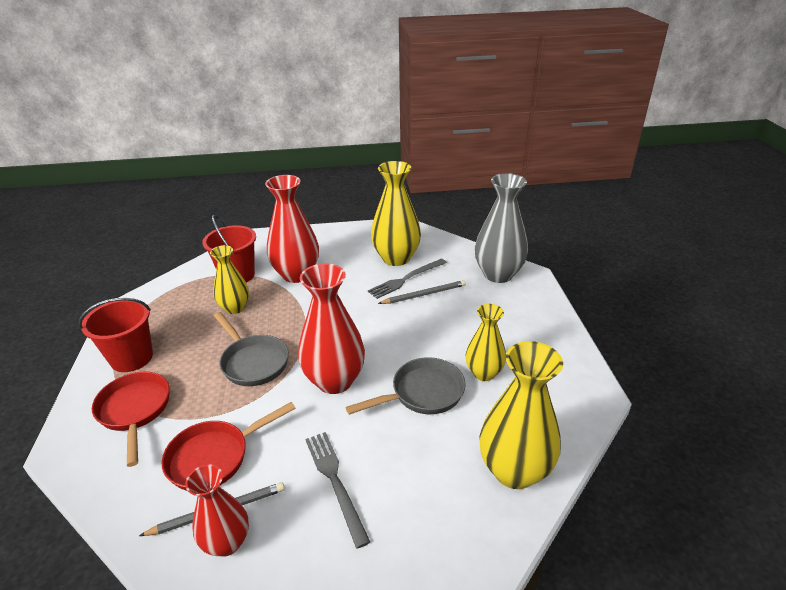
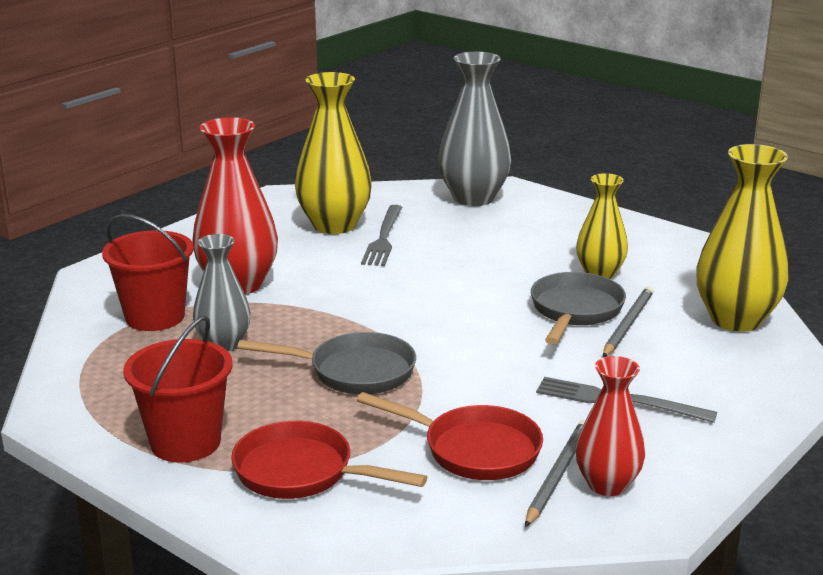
camera: 45 degrees left, 10 degrees down
red pan [162,402,296,491] -> red pan turned 75 degrees counterclockwise [357,392,543,480]
yellow vase [210,245,249,314] -> grey vase [193,234,251,351]
red vase [298,263,365,394] -> none
grey pencil [378,280,466,304] -> grey pencil moved to [603,287,653,357]

